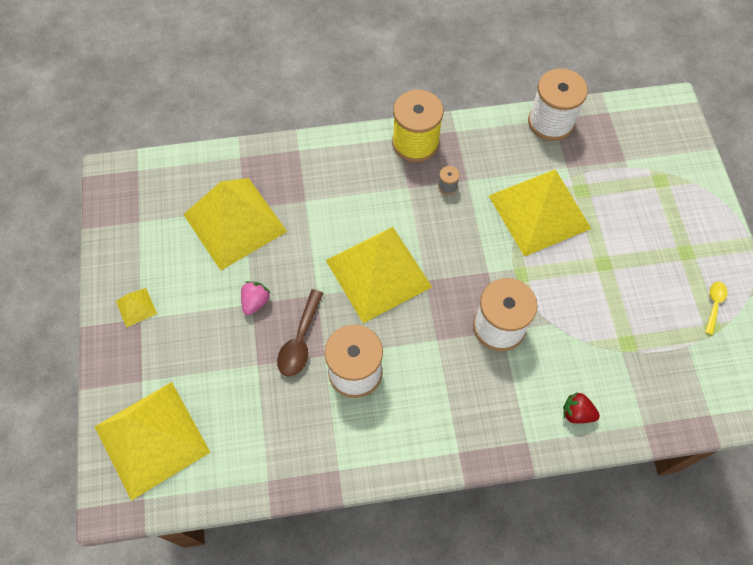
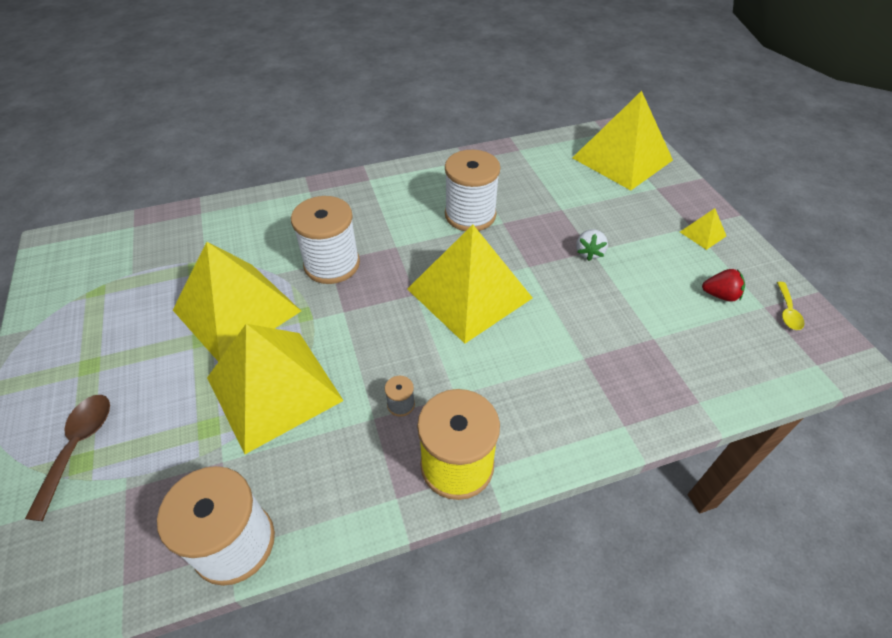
camera: 170 degrees right, 15 degrees down
yellow pyramid [183,178,287,270] -> yellow pyramid moved to [173,242,301,362]
pink strawberry [241,281,270,315] -> white strawberry [576,229,608,261]
brown spoon [277,289,323,377] -> brown spoon moved to [25,395,110,521]
red strawberry [563,392,600,423] -> red strawberry moved to [702,269,745,302]
yellow spoon [705,282,727,335] -> yellow spoon moved to [777,282,805,330]

